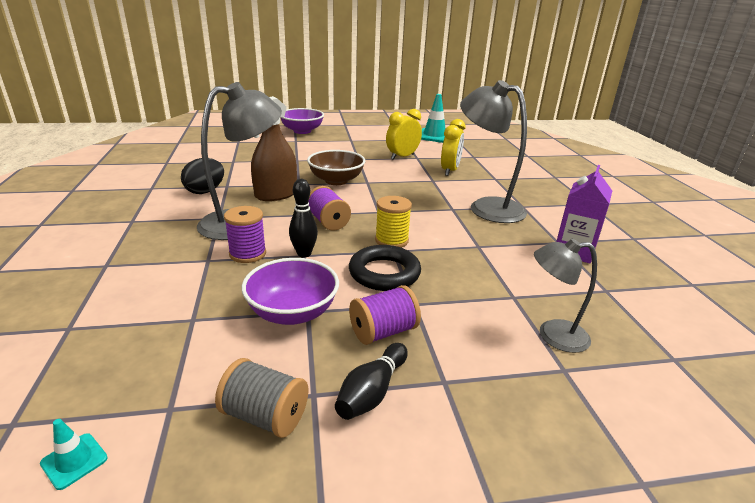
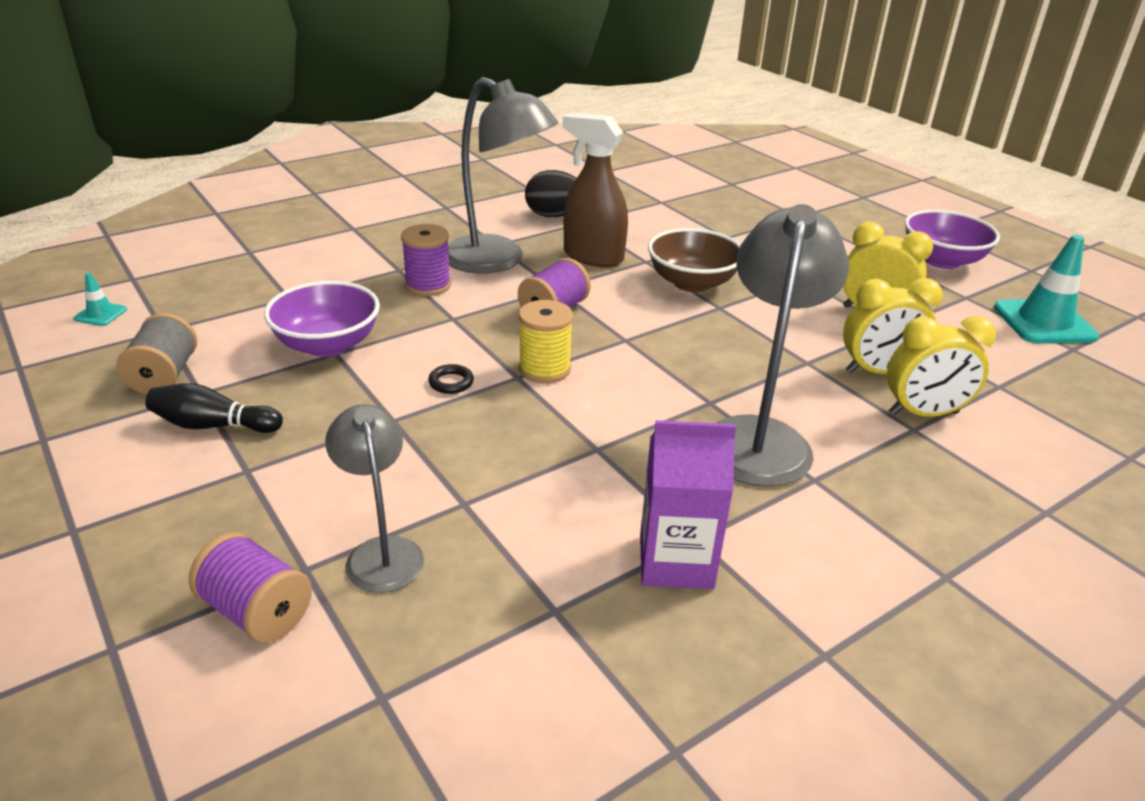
camera: 65 degrees right, 5 degrees up
purple bowl [280,108,324,134] -> purple bowl moved to [905,210,1000,269]
black bowling pin [289,179,318,257] -> none
black ring [349,245,421,291] -> black ring [428,364,474,394], size x0.44
purple spool [349,285,421,345] -> purple spool moved to [189,532,312,643]
none -> yellow clock [887,316,996,417]

